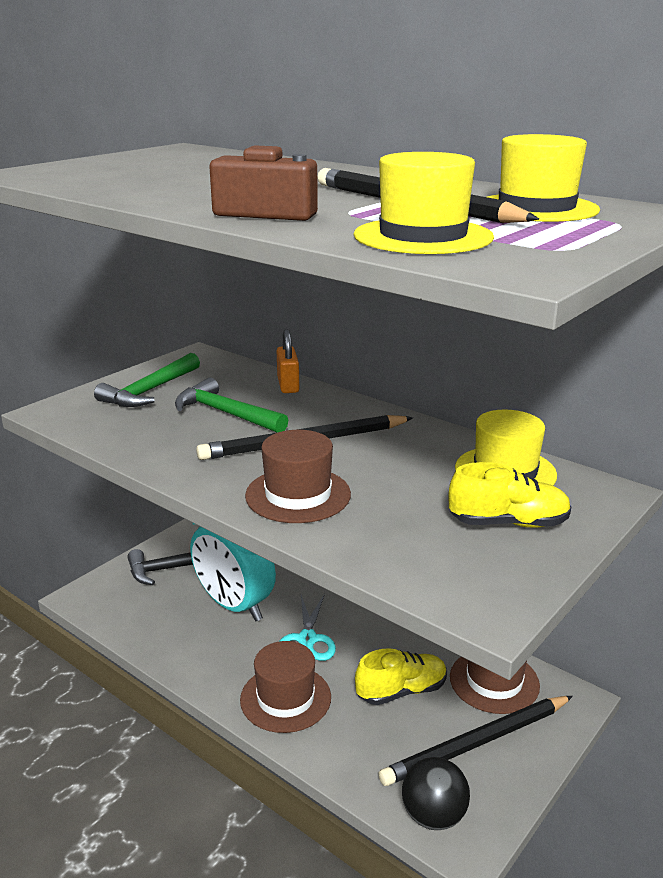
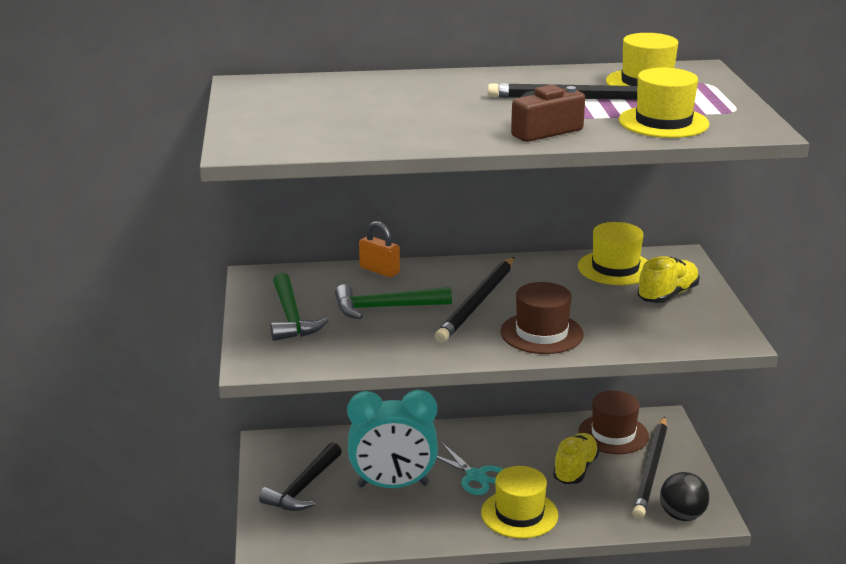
camera: 45 degrees left, 0 degrees up
brown hat [240,641,331,733] -> yellow hat [481,466,558,538]

